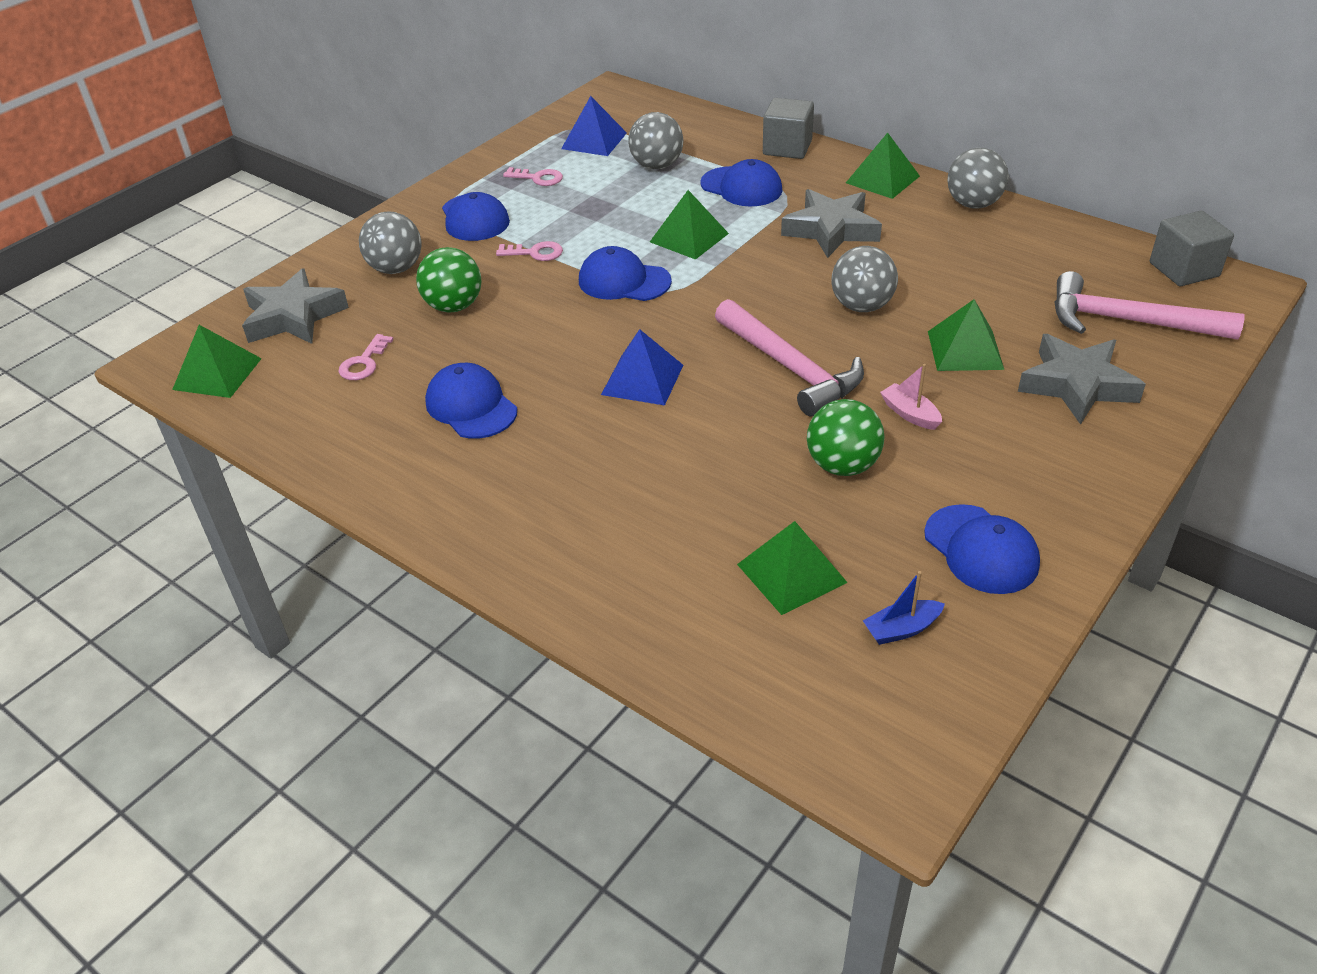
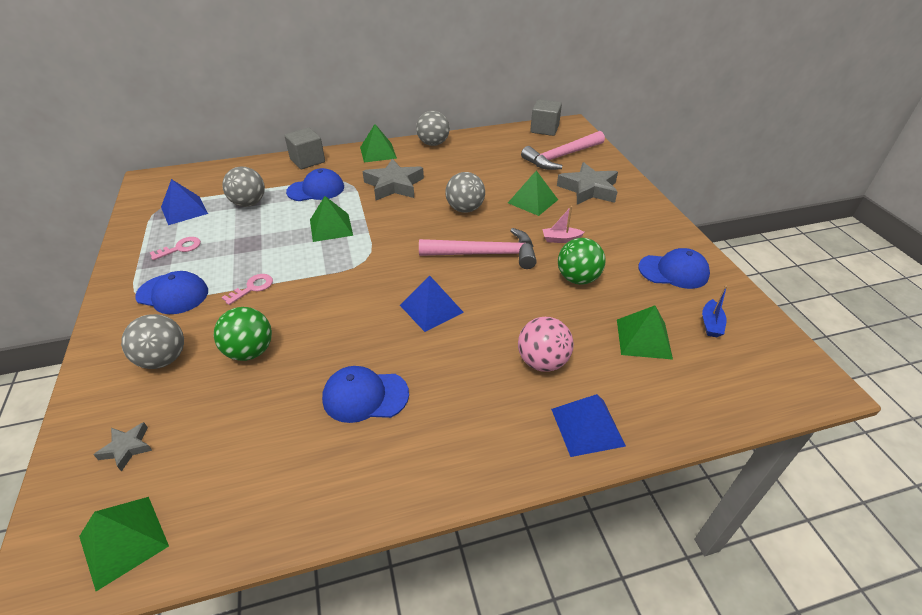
camera: 55 degrees left, 0 degrees up
grey star [242,269,349,344] -> grey star [94,422,153,472], size x0.50
pink key [338,334,394,380] -> none
blue cap [579,246,672,301] -> none
none -> pink ball [518,317,574,372]
none -> blue pyramid [551,394,626,457]

